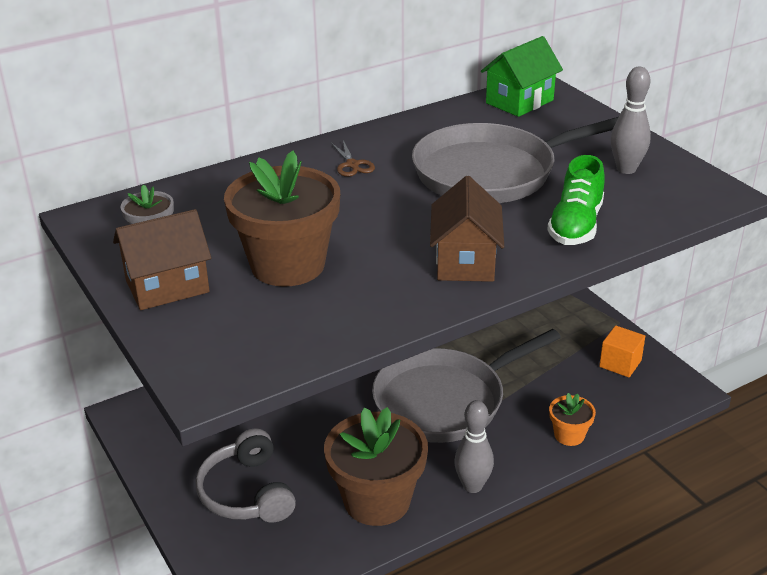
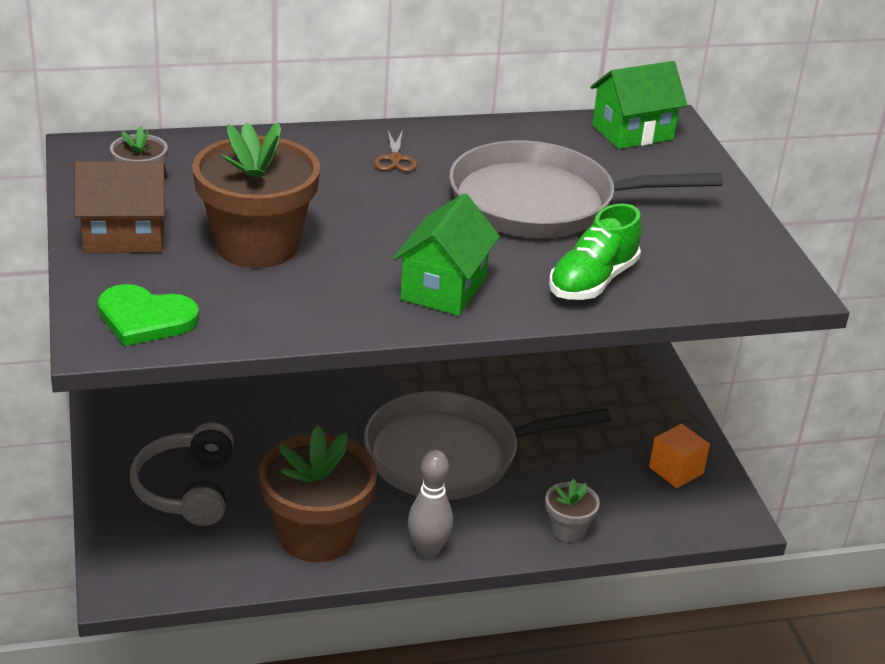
camera: 15 degrees right, 0 degrees up
brown house [430,176,504,282] -> green house [393,193,500,316]
orange flower pot [549,393,596,446] -> grey flower pot [545,479,600,542]
grey bowling pin [611,67,651,174] -> none
none -> green heart [98,284,199,346]

